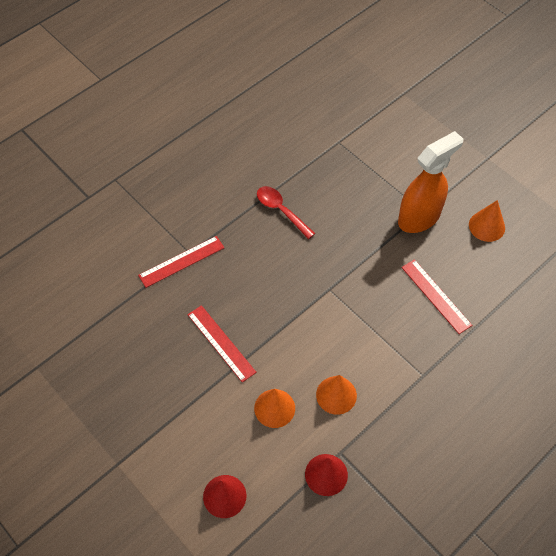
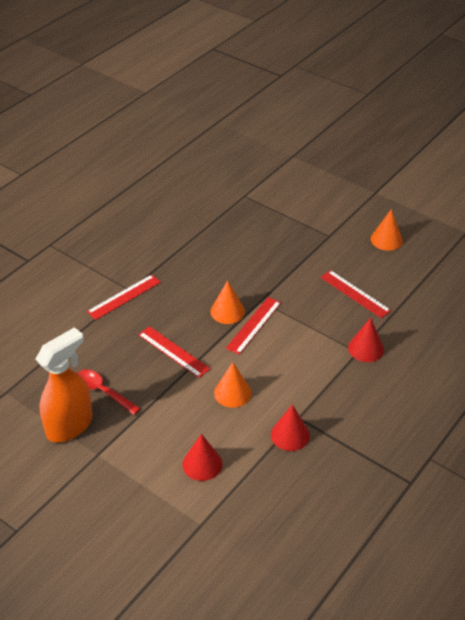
camera: 10 degrees left, 15 degrees down
red spoon [257,186,315,239] -> red spoon moved to [77,370,140,415]
orange cone [316,375,357,415] -> orange cone moved to [211,280,245,324]
orange spray bottle [398,131,463,233] -> orange spray bottle moved to [36,327,93,443]
none -> red ruler [226,297,281,355]
none -> red cone [348,318,384,362]

